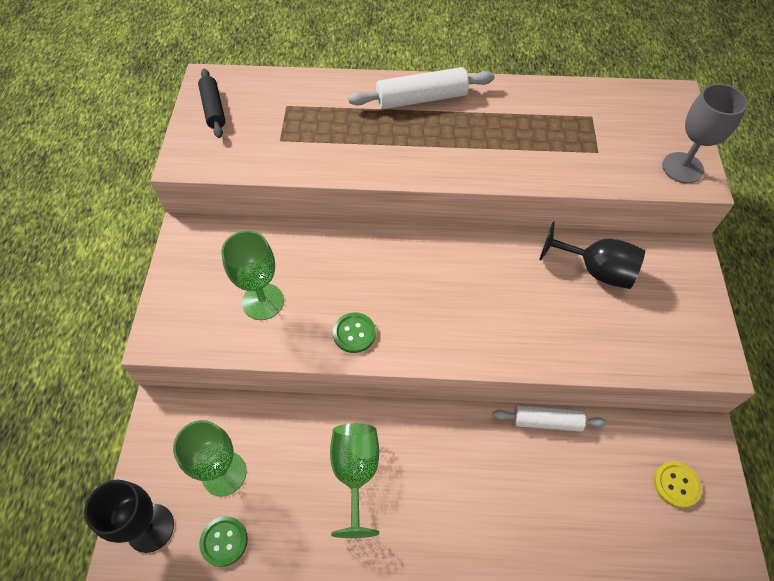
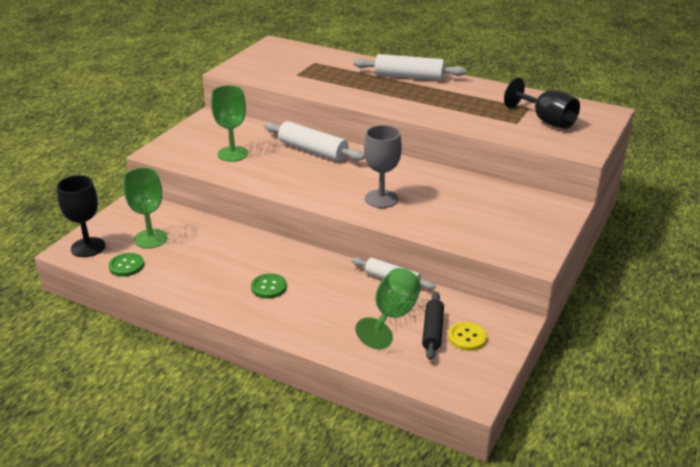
camera: 25 degrees right, 25 degrees down
black rolling pin [198,69,225,138] -> black rolling pin moved to [422,292,444,360]
green goblet [330,423,379,538] -> green goblet moved to [355,268,421,349]
green button [333,313,376,353] -> green button moved to [251,273,287,299]
black goblet [539,221,645,289] -> black goblet moved to [504,78,580,129]
grey goblet [662,84,748,183] -> grey goblet moved to [364,125,402,208]
none -> white rolling pin [264,121,365,161]

